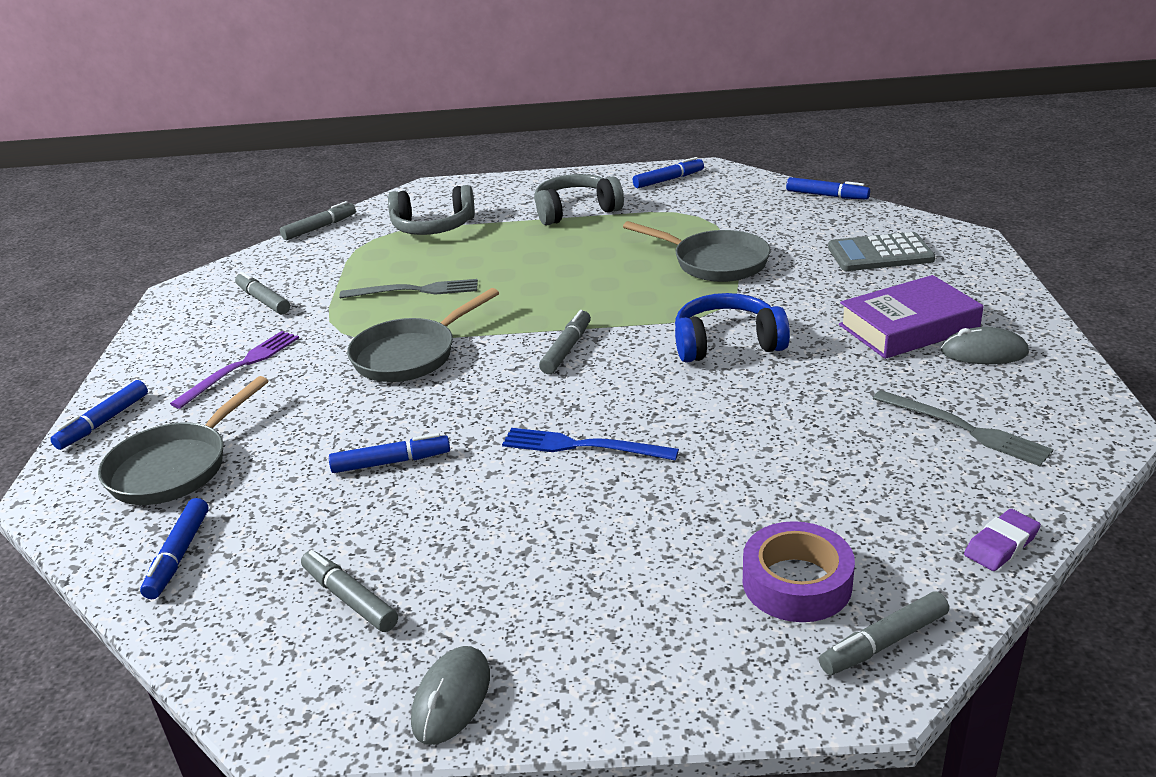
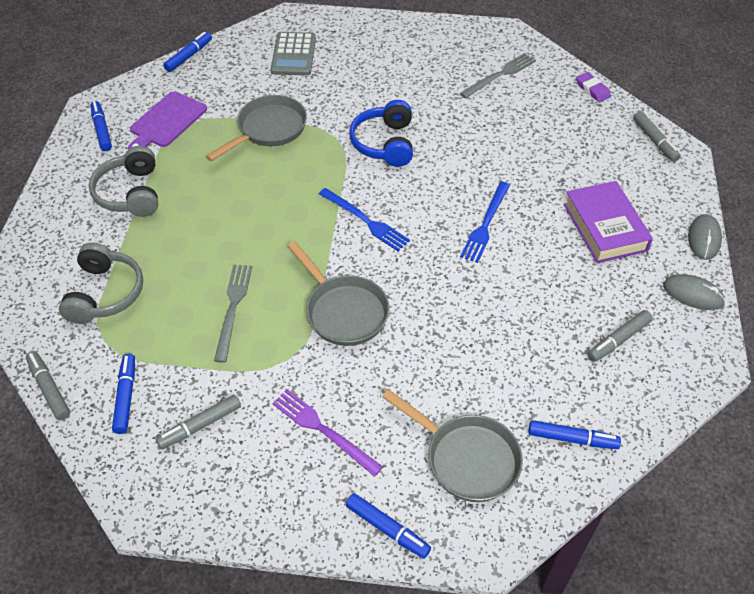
camera: 85 degrees left, 20 degrees up
blue marker [329,433,450,473] -> blue marker moved to [112,354,135,434]
grey marker [539,310,591,374] -> blue fork [319,188,410,251]
purple tape [743,521,855,622] -> none
purple book [839,275,983,359] -> purple book moved to [564,181,653,263]
grey mouse [941,327,1029,364] -> grey mouse moved to [688,214,722,260]
none -> purple cutting board [128,91,207,149]

